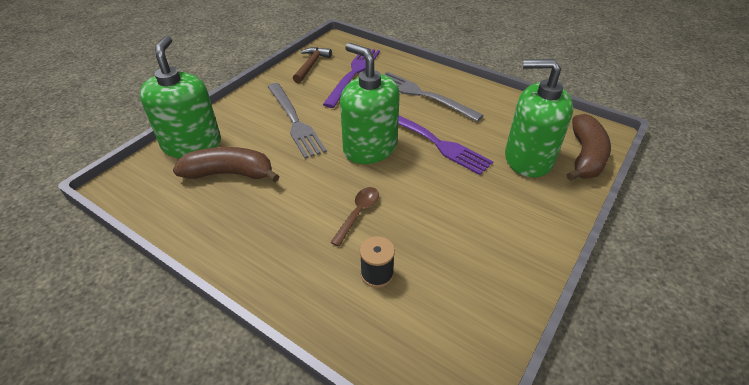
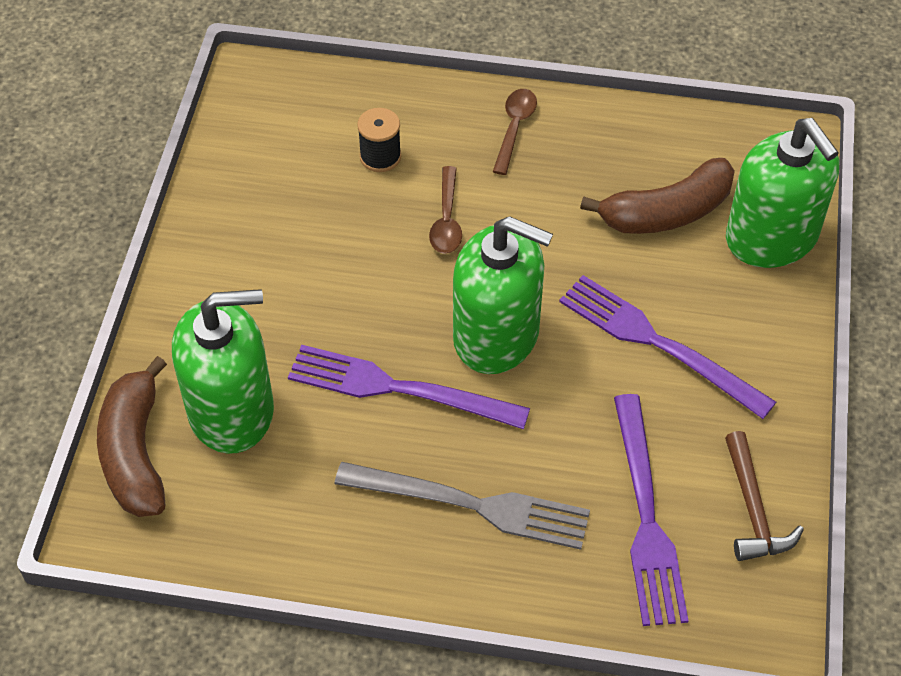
camera: 155 degrees right, 10 degrees up
grey fork [268,83,327,159] -> purple fork [559,275,776,419]
none -> brown spoon [493,89,537,175]

